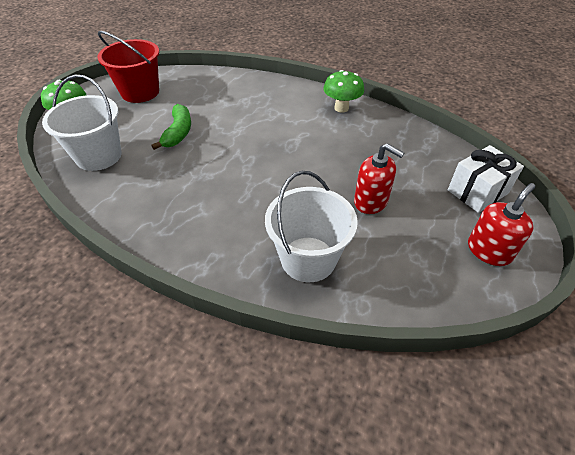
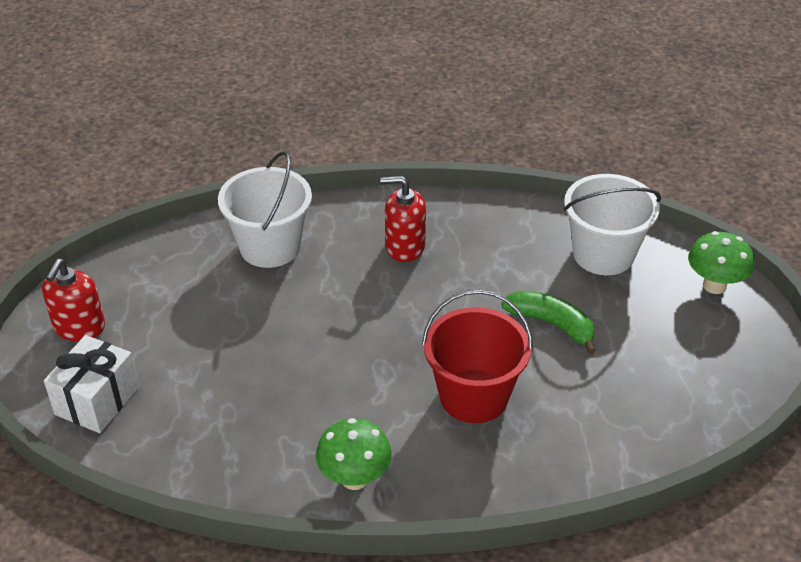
camera: 150 degrees right, 5 degrees down
red bucket [98,31,159,103] -> red bucket moved to [422,289,533,423]
green banana [151,104,191,150] -> green banana turned 150 degrees clockwise [501,291,596,355]
red soap dispenser [354,143,404,214] -> red soap dispenser moved to [380,176,426,262]

